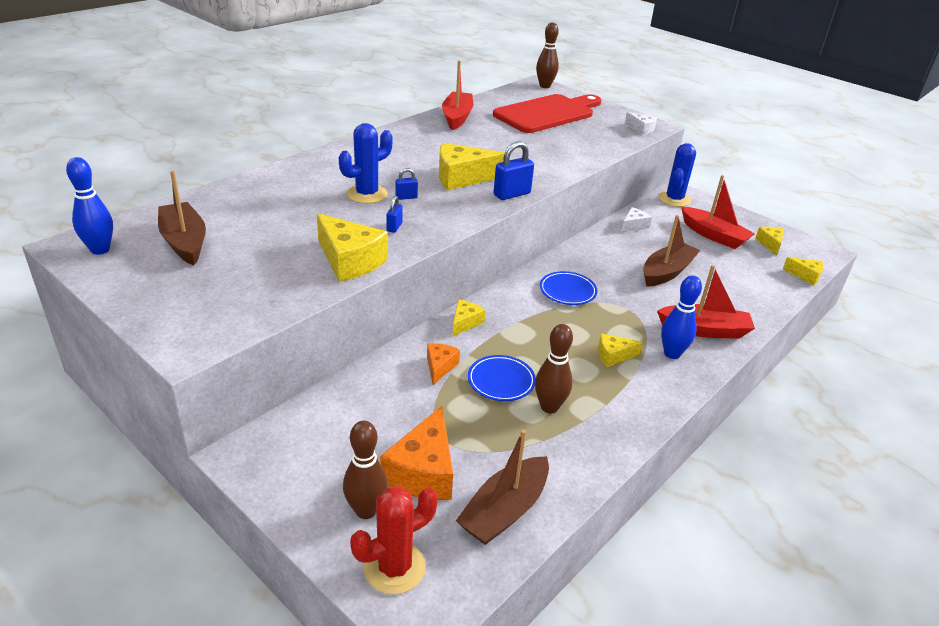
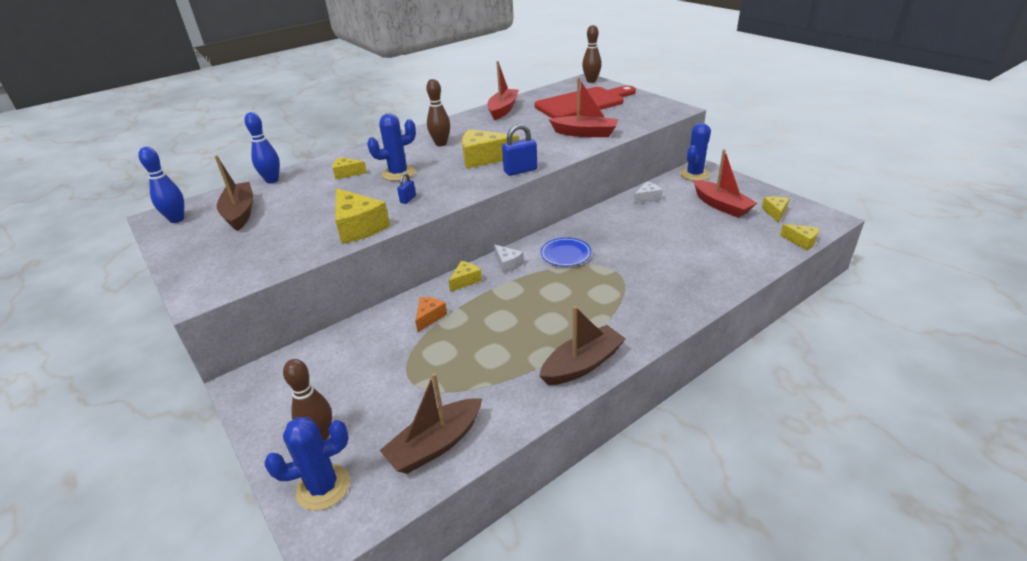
camera: 15 degrees right, 0 degrees up
red cactus [350,486,438,595] -> blue cactus [264,417,350,511]
orange cheese [380,406,453,500] -> none
blue padlock [395,168,418,200] -> none
blue plate [468,355,536,401] -> none
brown bowling pin [535,324,573,413] -> brown bowling pin moved to [426,79,450,146]
yellow cheese [598,333,643,367] -> yellow cheese moved to [332,157,367,179]
white cheese [625,112,657,135] -> white cheese moved to [494,245,524,273]
brown boat [643,215,701,287] -> brown boat moved to [540,306,626,385]
red boat [657,265,755,339] -> red boat moved to [549,78,618,137]
blue bowling pin [661,275,702,359] -> blue bowling pin moved to [245,112,280,184]

